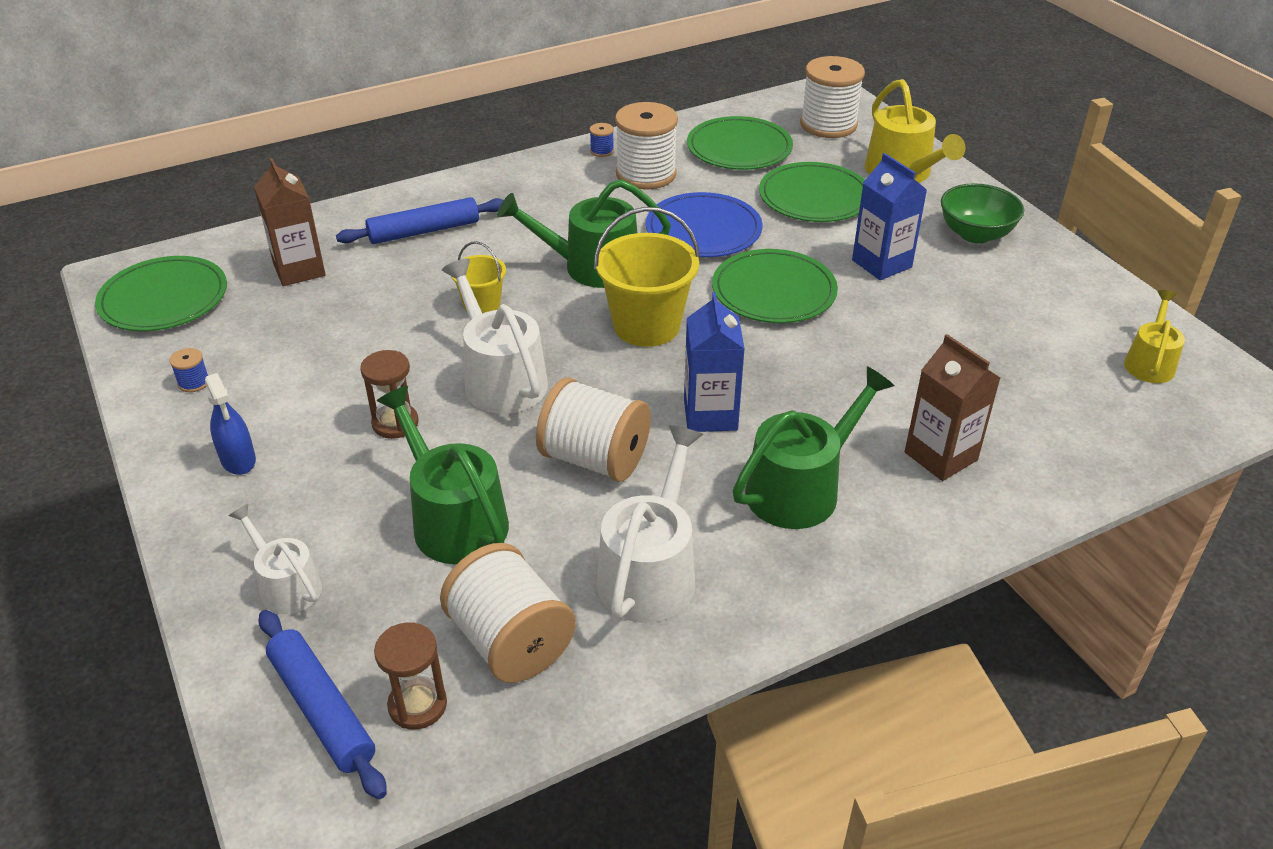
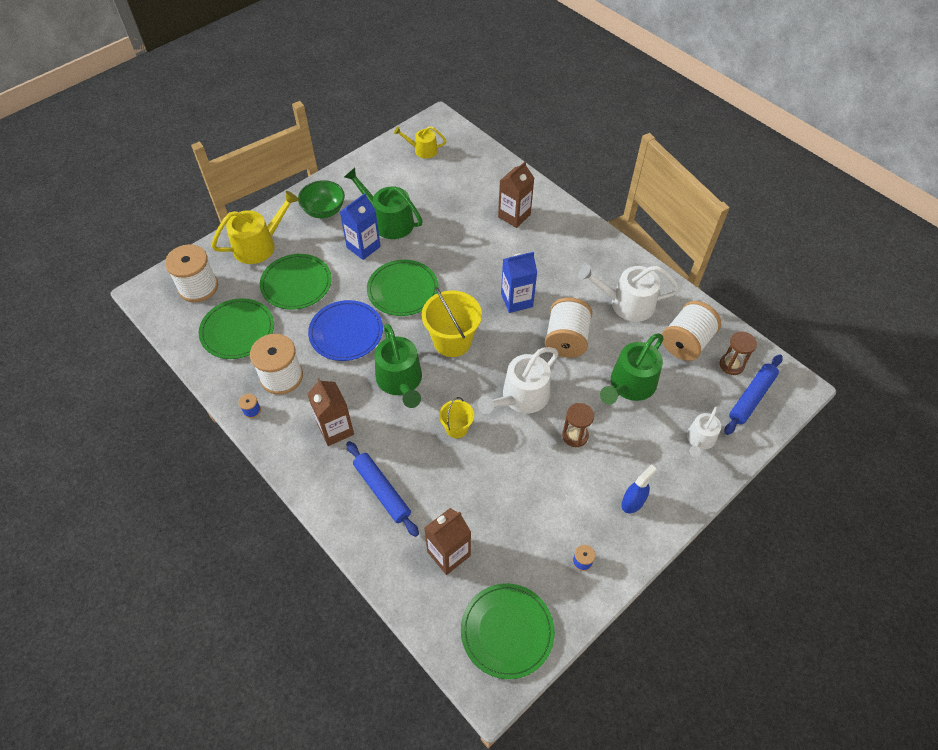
camera: 105 degrees left, 15 degrees up
green watering can [732,366,895,529] -> green watering can moved to [344,168,423,239]
none -> brown carton [307,378,354,446]

